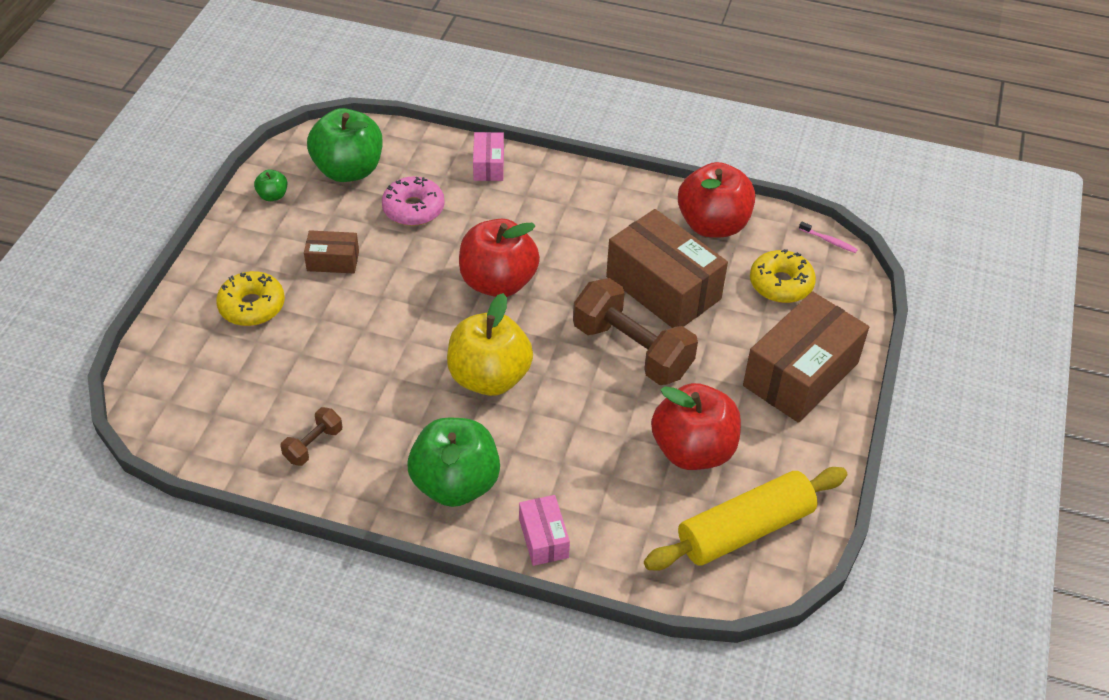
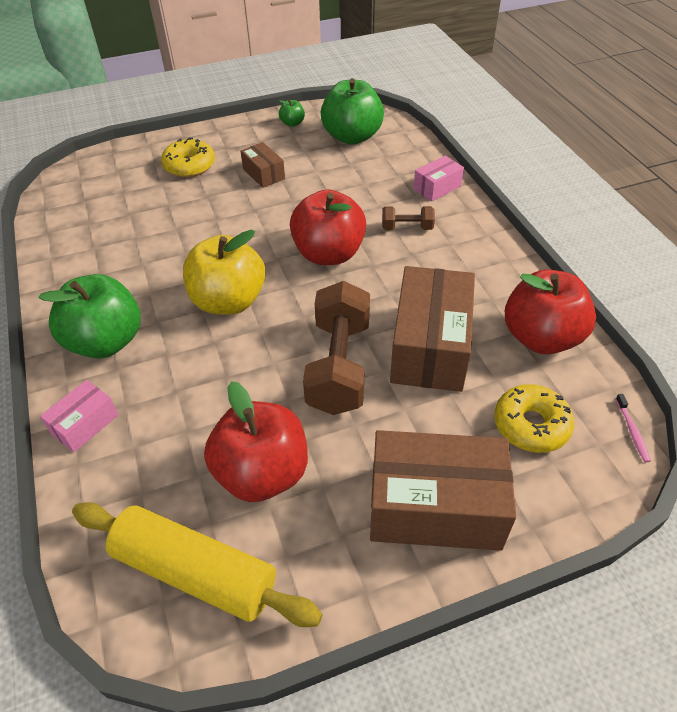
camera: 55 degrees right, 0 degrees up
brown dumbbell [280,407,343,466] -> brown dumbbell moved to [382,206,435,230]
pink donut [382,176,445,226] -> none

